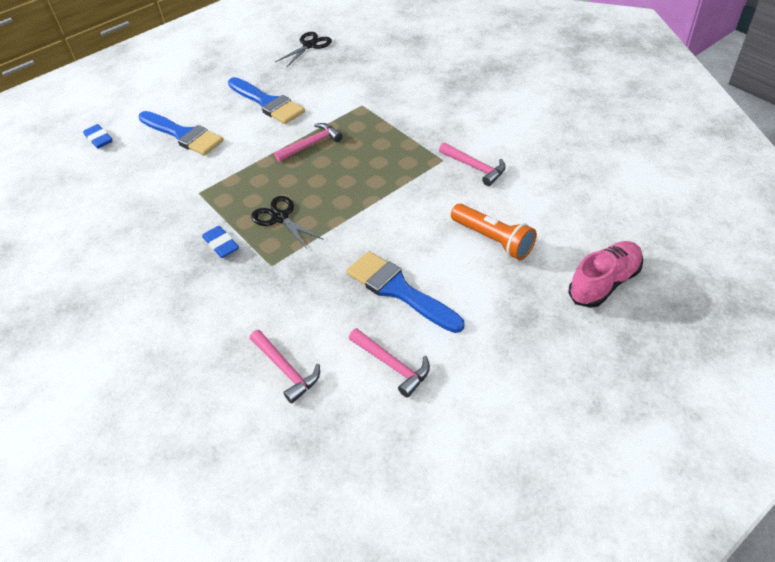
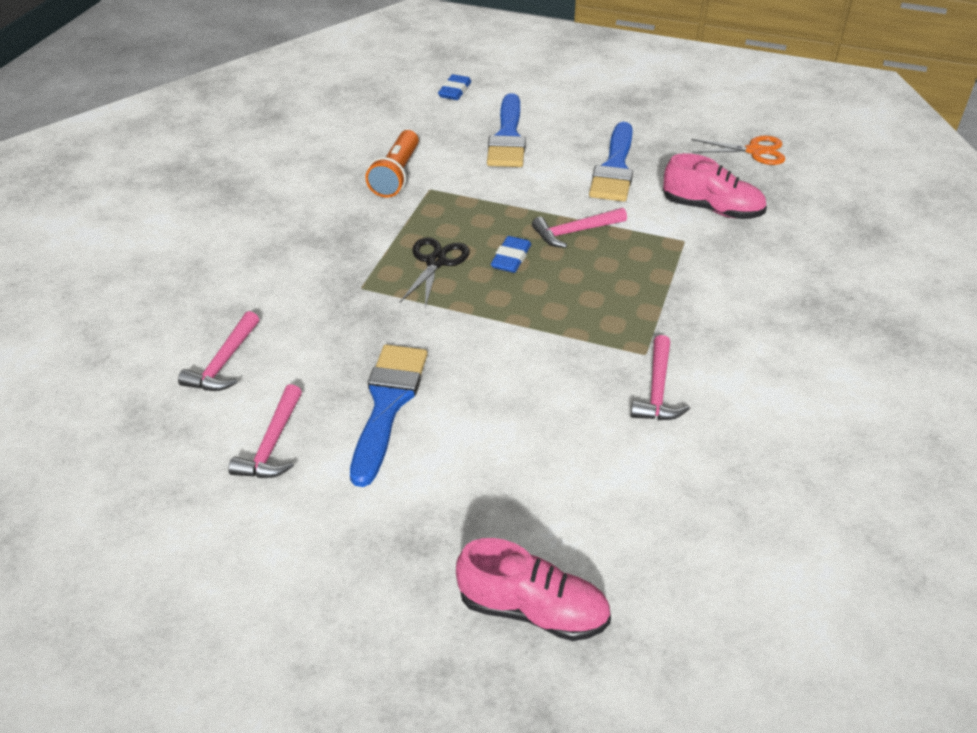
camera: 55 degrees right, 5 degrees down
blue eraser [202,226,239,258] -> blue eraser moved to [491,236,531,273]
pink hammer [274,123,343,162] -> pink hammer turned 135 degrees clockwise [532,208,627,248]
black scissors [275,32,332,67] -> orange scissors [691,136,785,165]
orange flashlight [451,204,537,260] -> orange flashlight moved to [365,130,419,198]
none -> pink shoe [663,153,767,219]

